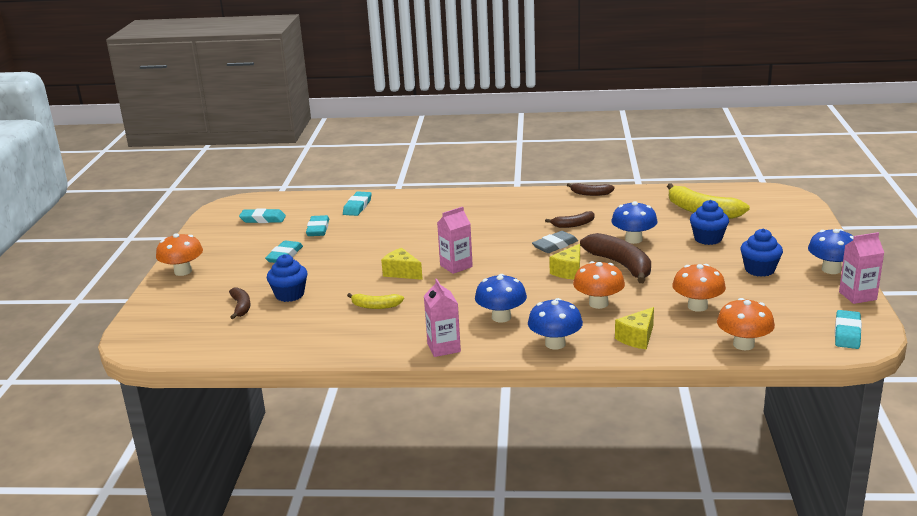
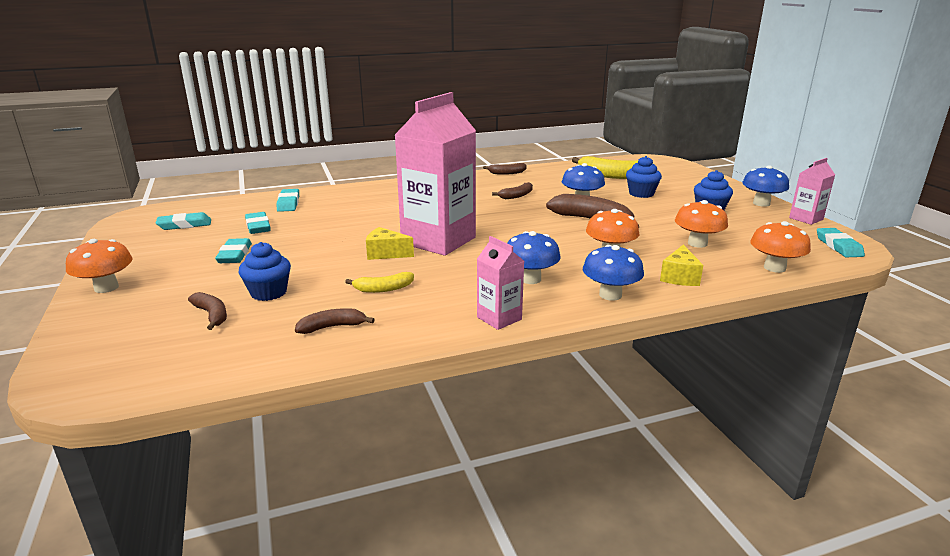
camera: 25 degrees left, 0 degrees up
pink carton [437,207,473,274] -> pink carton [395,92,476,256], size x2.14
grey eraser [532,231,578,253] -> none
yellow cheese [549,244,580,280] -> none
none -> brown banana [295,308,375,334]

